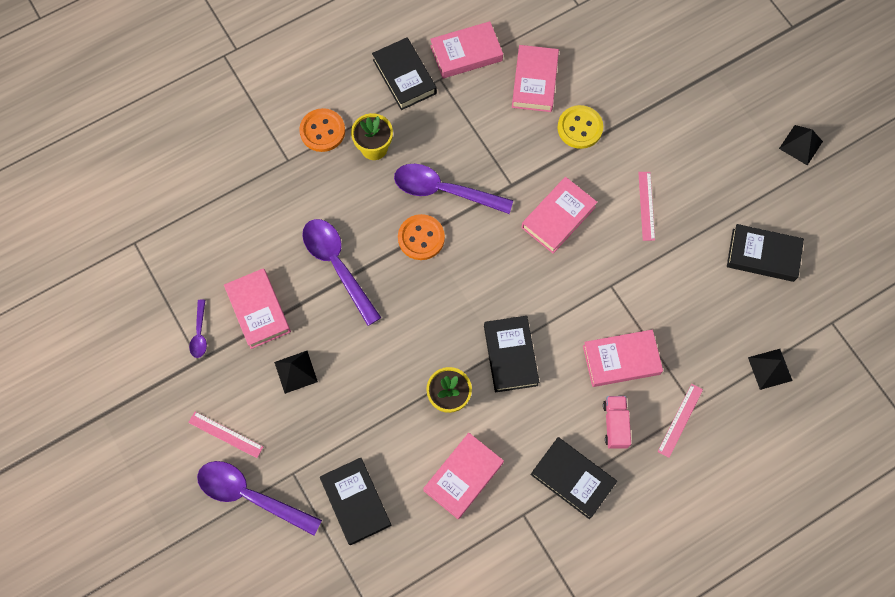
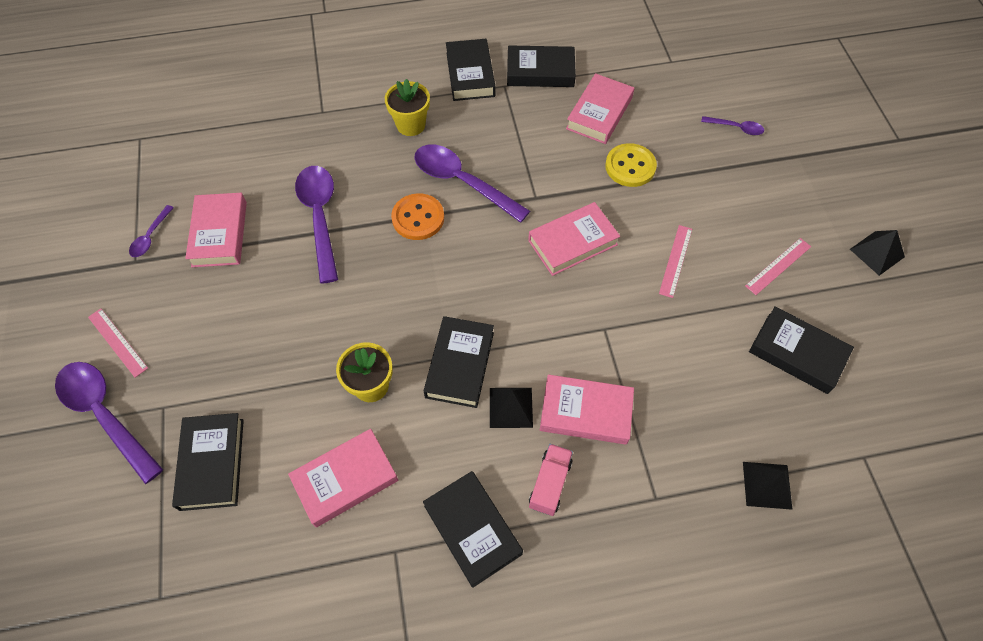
camera: 20 degrees right, 10 degrees down
black pyramid [274,351,318,394] -> black pyramid moved to [490,388,533,428]
orange button [299,108,345,152] -> none
pink book [430,21,503,79] -> black book [507,45,576,87]
pink ruler [657,384,703,458] -> pink ruler moved to [745,238,811,295]
none -> purple spoon [701,116,764,135]

